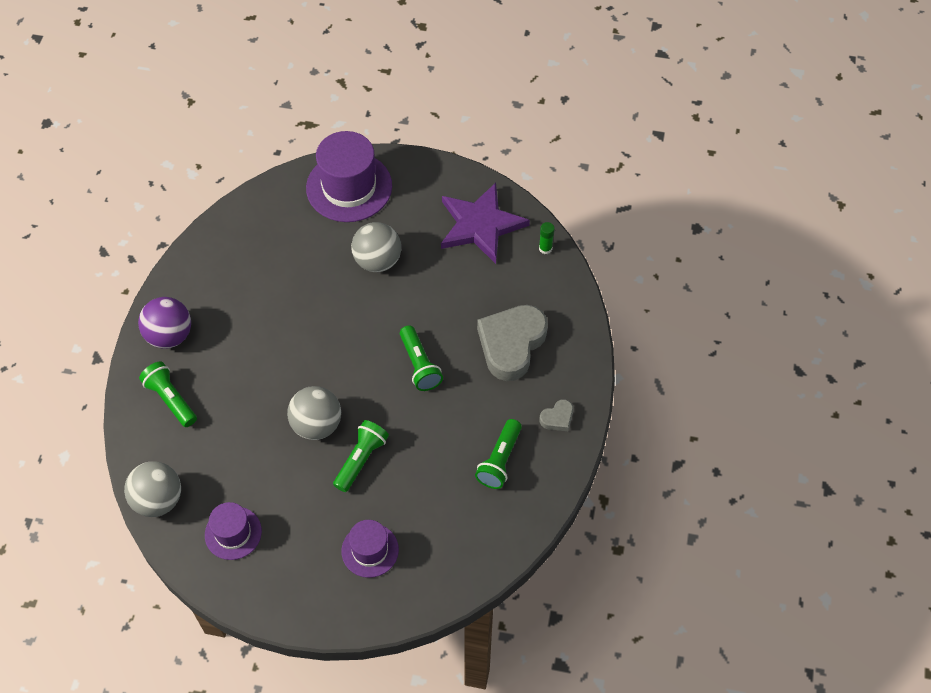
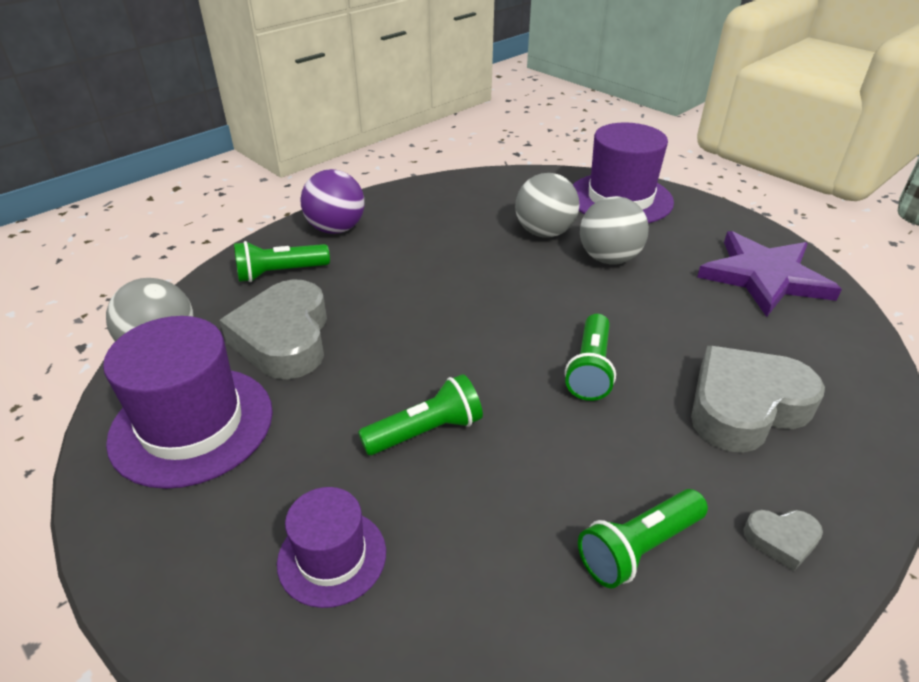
camera: 35 degrees right, 20 degrees down
green flashlight [139,362,197,427] -> green flashlight turned 105 degrees counterclockwise [234,241,330,282]
purple hat [205,502,262,560] -> purple hat [103,316,273,489], size x1.76
grey ball [287,386,341,440] -> grey ball moved to [515,173,579,238]
green glue stick [539,222,555,254] -> none
none -> grey heart [220,279,327,379]

